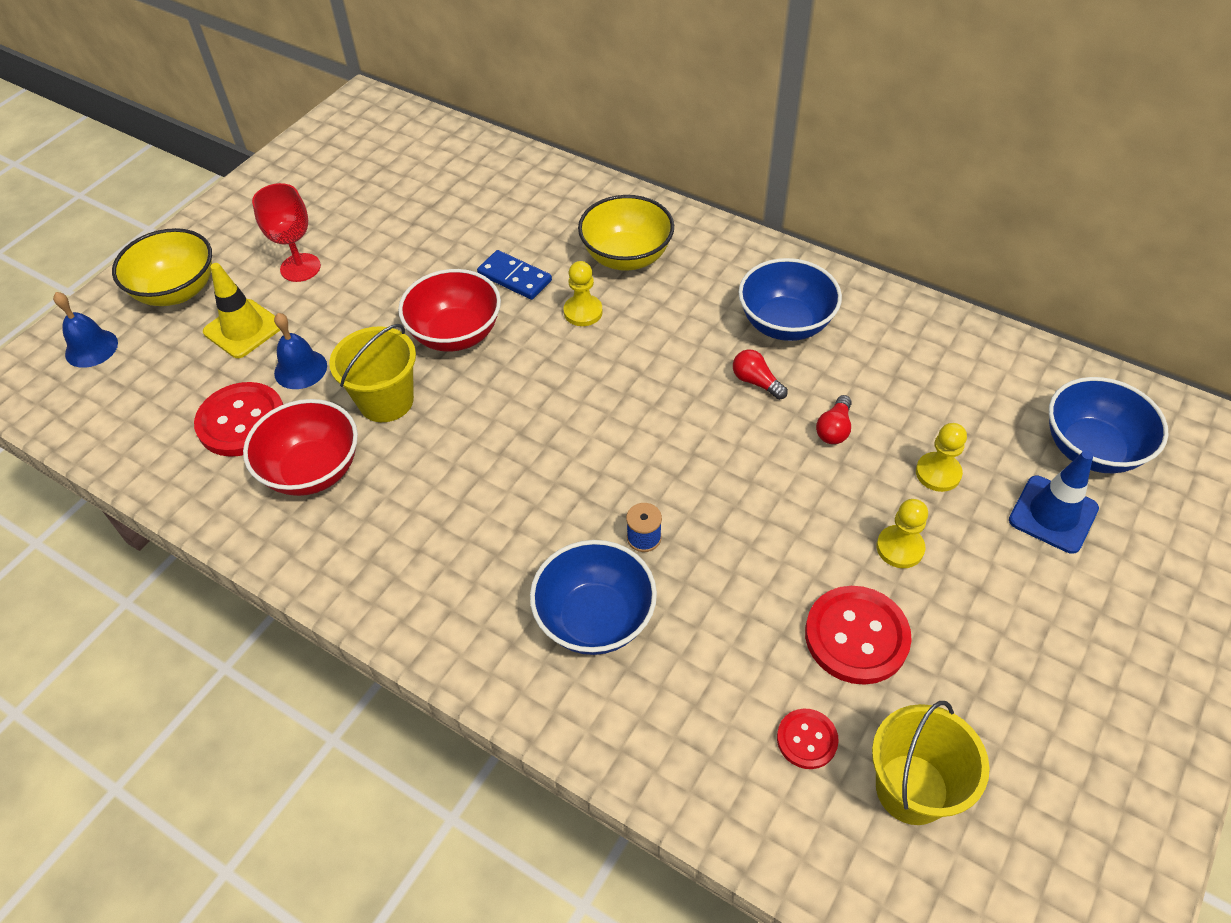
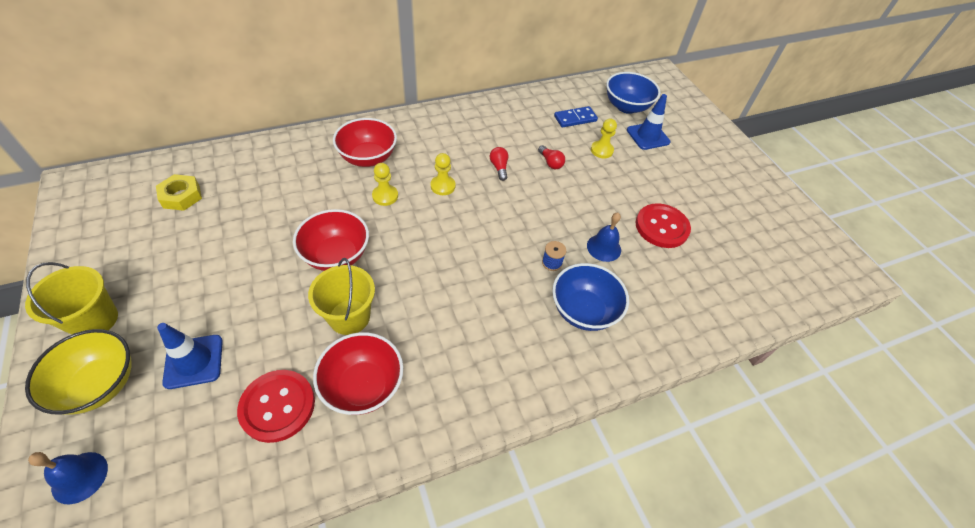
camera: 60 degrees left, 0 degrees up
yellow traffic cone [203,263,280,358] -> blue traffic cone [157,323,223,389]
red goblet [252,183,321,282] -> none
blue bell [274,313,327,389] -> blue bell moved to [587,213,621,262]
blue domino [477,250,552,300] -> blue domino moved to [554,106,598,128]
yellow bowl [578,195,674,271] -> red bowl [333,118,397,167]
red light bulb [733,349,788,400] -> red light bulb turned 90 degrees clockwise [490,147,508,181]
blue bowl [738,258,842,341] -> none
red button [777,709,839,769] -> none
yellow bucket [872,701,990,825] -> yellow bucket moved to [25,262,118,335]
yellow pawn [877,499,928,568] -> yellow pawn moved to [431,153,456,195]
none -> yellow nut [156,174,202,211]

